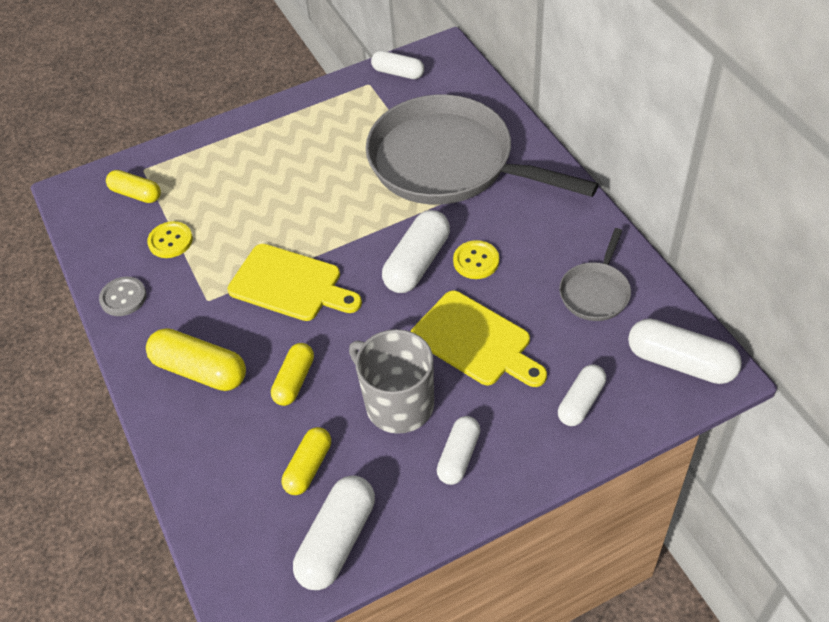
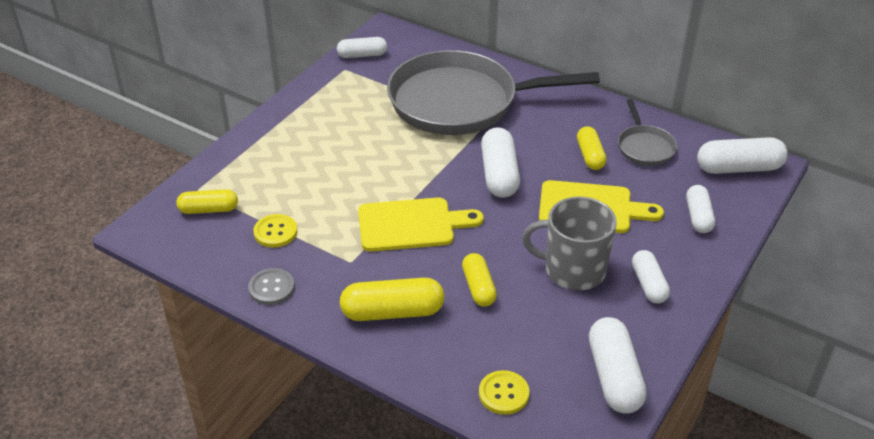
camera: 35 degrees left, 10 degrees down
yellow capsule [282,427,331,495] -> yellow capsule moved to [577,126,607,170]
yellow button [453,240,499,279] -> yellow button moved to [479,370,530,415]

